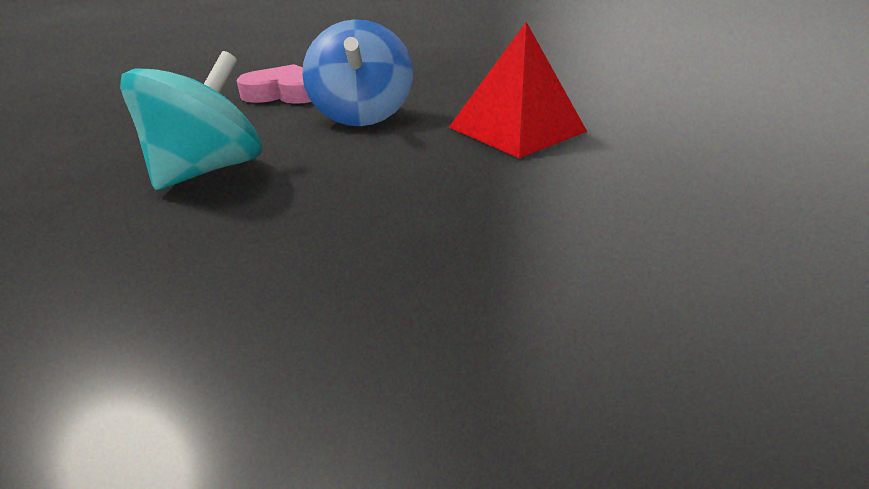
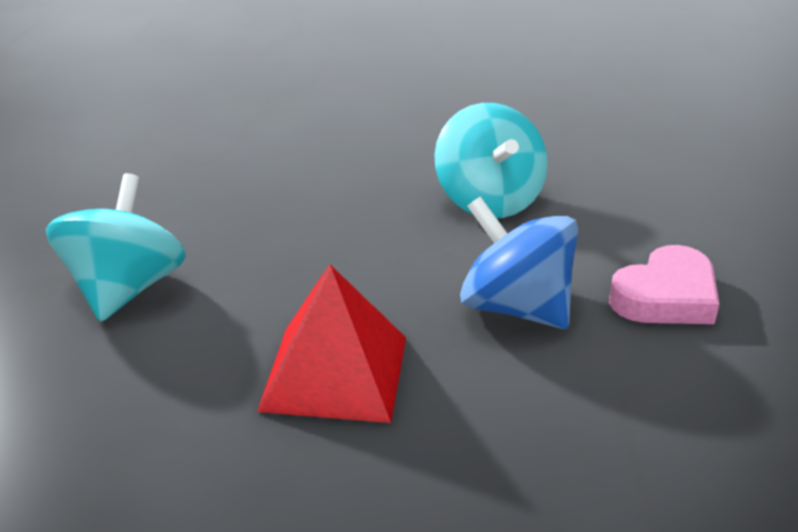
camera: 135 degrees right, 0 degrees up
none -> turquoise spinning top [46,173,186,322]

